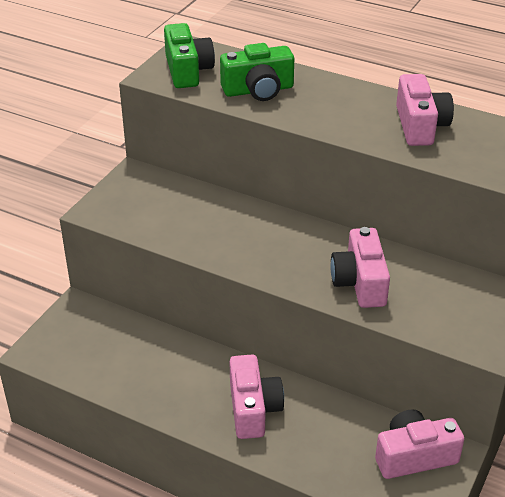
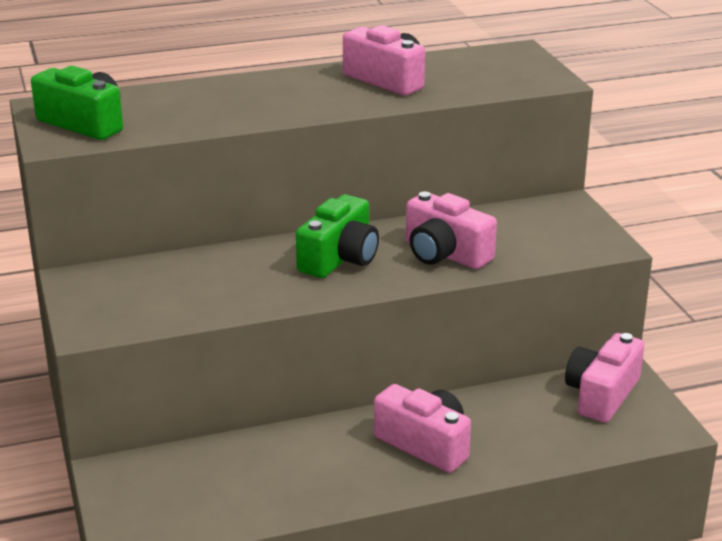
camera: 45 degrees left, 10 degrees down
green camera [220,43,294,101] -> green camera moved to [296,194,379,278]

